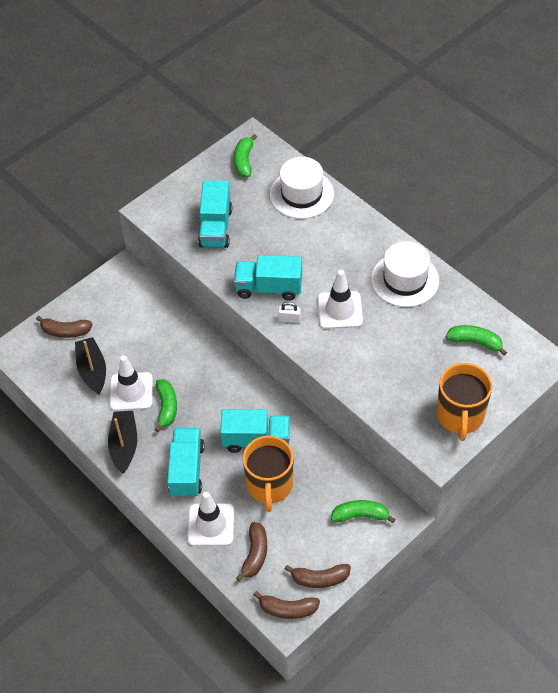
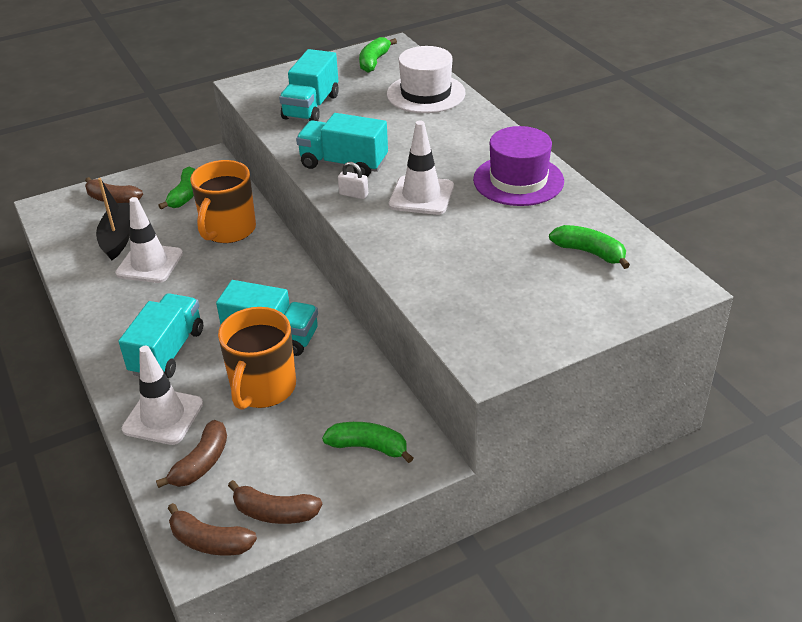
camera: 15 degrees right, 15 degrees down
black boat [108,411,137,473] -> none
green banana [155,379,177,432] -> green banana moved to [158,167,196,210]
white hat [371,241,439,307] -> purple hat [473,126,564,206]
orange mug [437,363,492,441] -> orange mug moved to [190,160,256,243]

